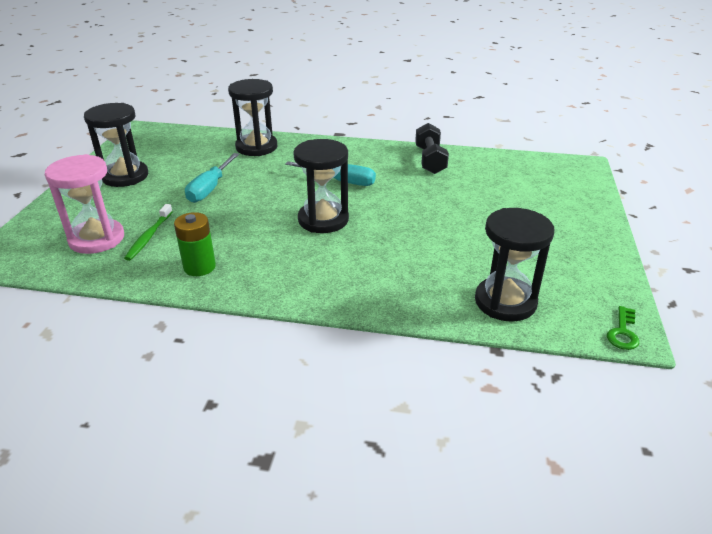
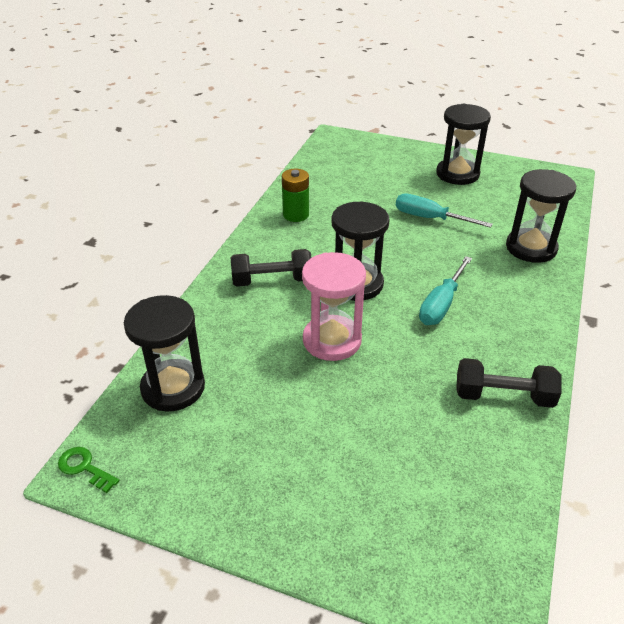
camera: 100 degrees right, 5 degrees up
pink hourglass [45,154,124,254] -> pink hourglass moved to [302,252,366,361]
green toothbrush [124,204,173,261] -> none
none -> black dumbbell [231,249,312,287]

